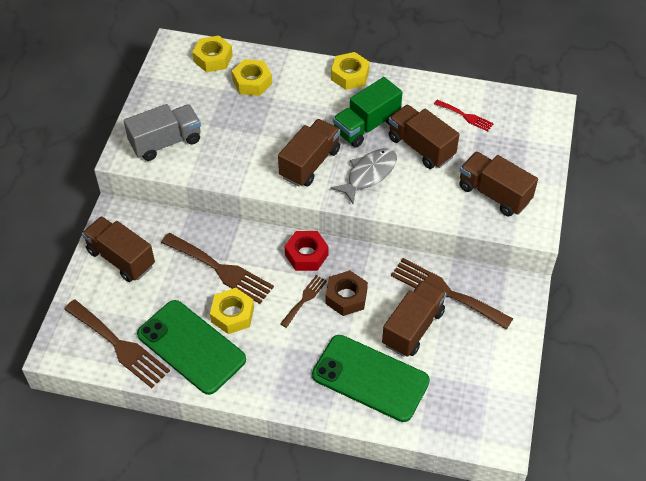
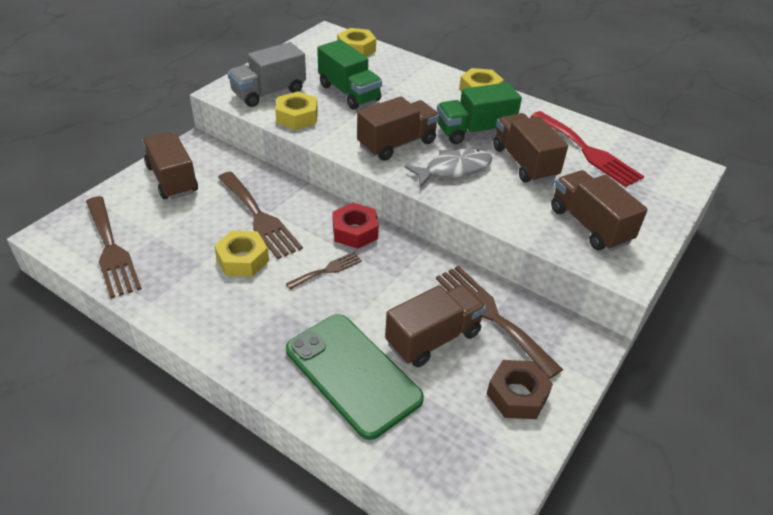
camera: 20 degrees right, 10 degrees down
grey truck [124,104,201,161] -> grey truck turned 150 degrees clockwise [227,42,306,107]
green phone [137,300,246,395] -> none
yellow nut [232,59,272,96] -> yellow nut moved to [275,92,318,130]
brown nut [326,270,368,316] -> brown nut moved to [487,360,553,419]
red fork [434,100,494,131] -> red fork [531,111,644,187], size x1.88
none -> green truck [317,40,382,110]

